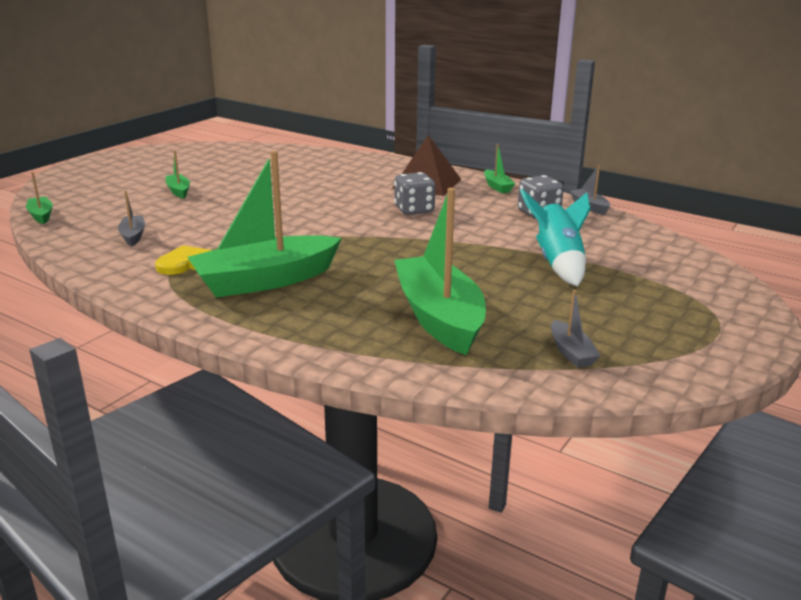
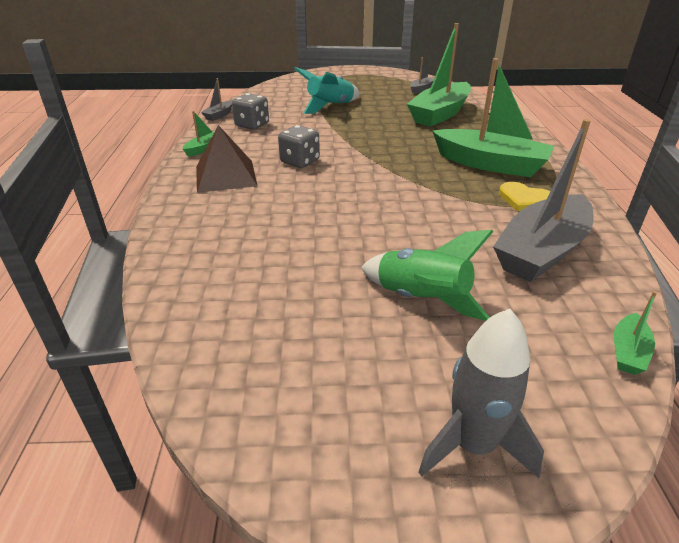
camera: 125 degrees left, 10 degrees up
grey boat [118,191,145,247] -> grey boat [493,119,594,282], size x2.33
green boat [165,150,190,199] -> green rocket [361,230,493,321]
none -> grey rocket [419,309,544,478]

